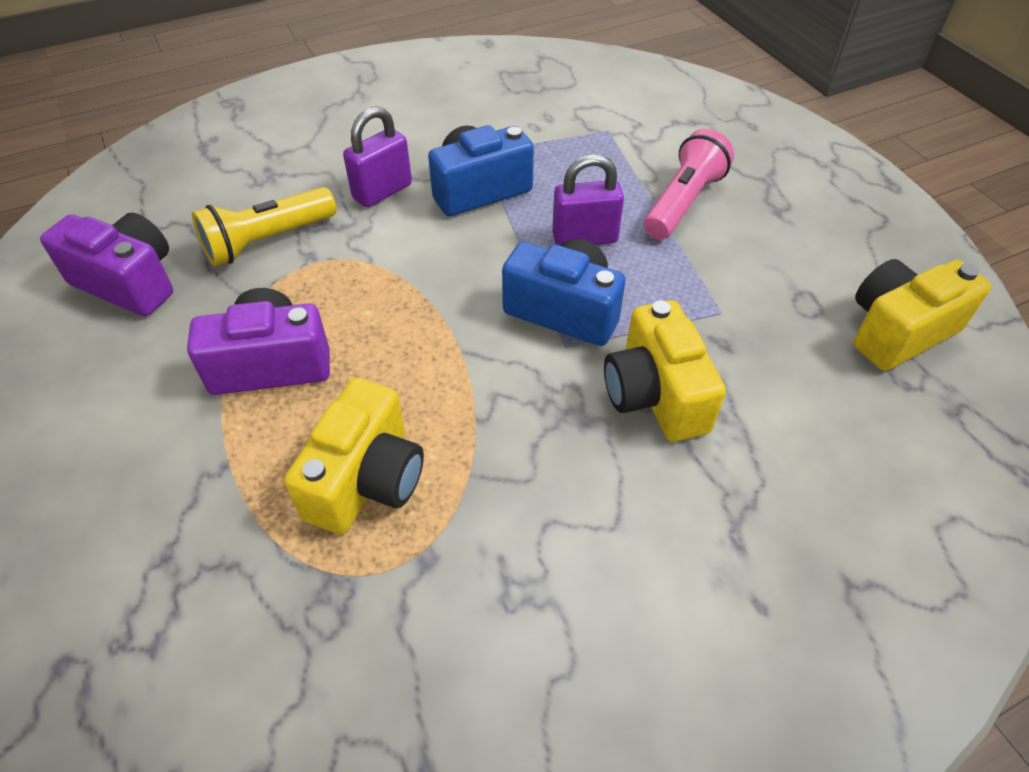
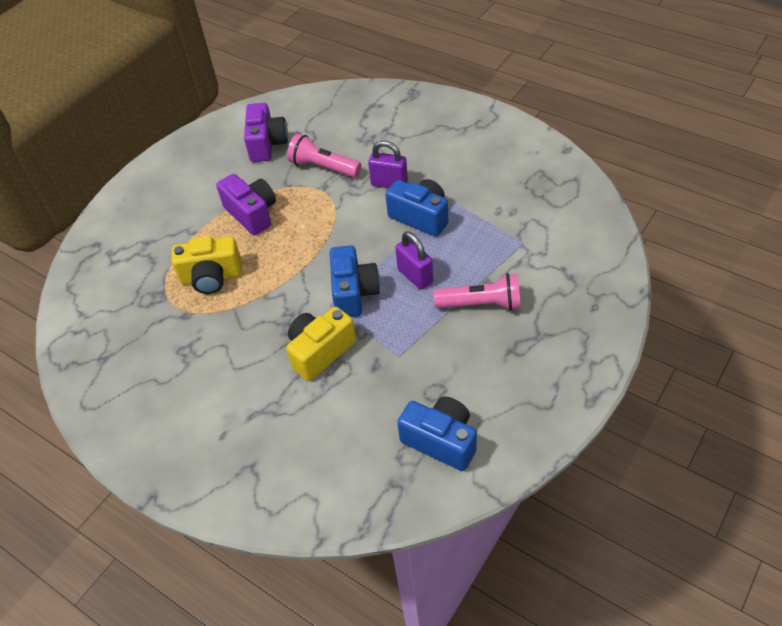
camera: 65 degrees right, 0 degrees up
yellow flashlight [192,187,336,266] -> pink flashlight [287,134,361,177]
yellow camera [853,259,991,371] -> blue camera [397,396,477,471]

